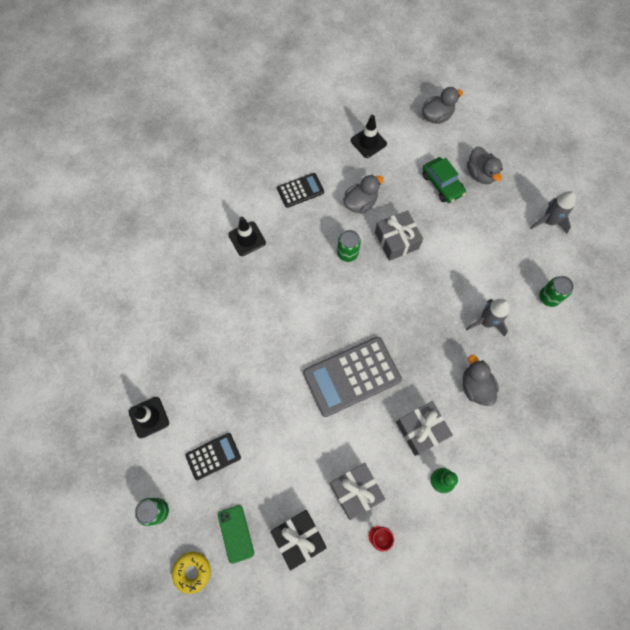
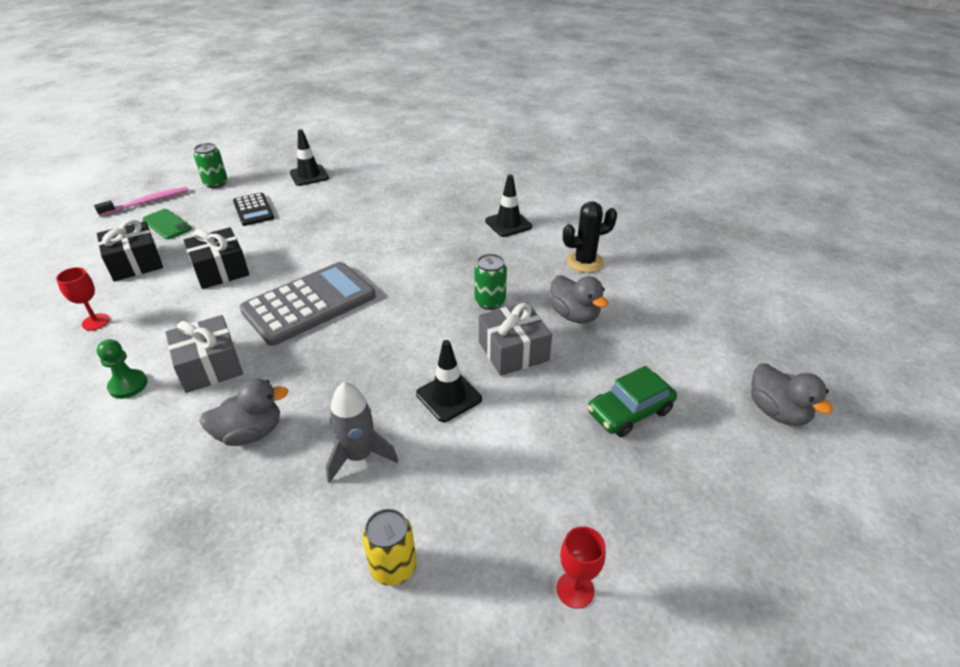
camera: 90 degrees right, 30 degrees down
yellow donut [172,552,211,594] -> pink toothbrush [94,187,189,216]
green phone [218,505,254,564] -> green phone turned 60 degrees clockwise [142,209,192,239]
black calculator [277,173,324,208] -> black cactus [563,201,617,273]
grey calculator [303,337,402,417] -> grey calculator turned 75 degrees clockwise [239,262,376,346]
grey gift [330,463,385,520] -> none
black traffic cone [351,115,387,158] -> black traffic cone moved to [416,340,482,422]
grey duck [467,147,503,184] -> none
grey rocket [530,191,576,234] -> red goblet [557,526,606,609]
green can [539,276,574,307] -> yellow can [362,509,416,586]
none -> black gift [183,227,249,289]

